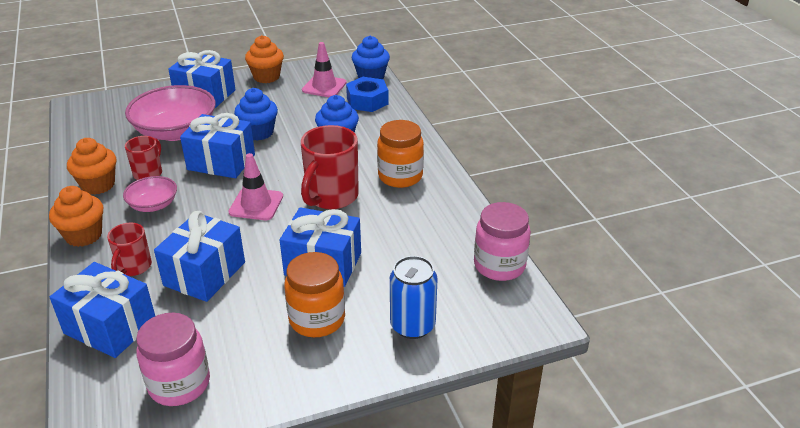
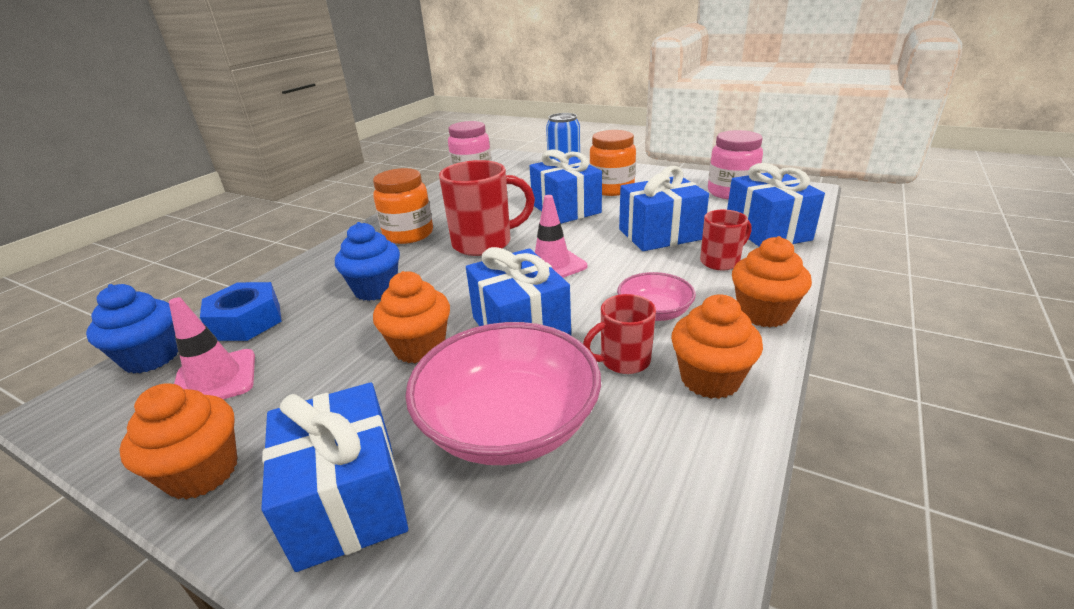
camera: 130 degrees left, 5 degrees down
blue cupcake [234,88,278,141] -> orange cupcake [373,271,450,363]

